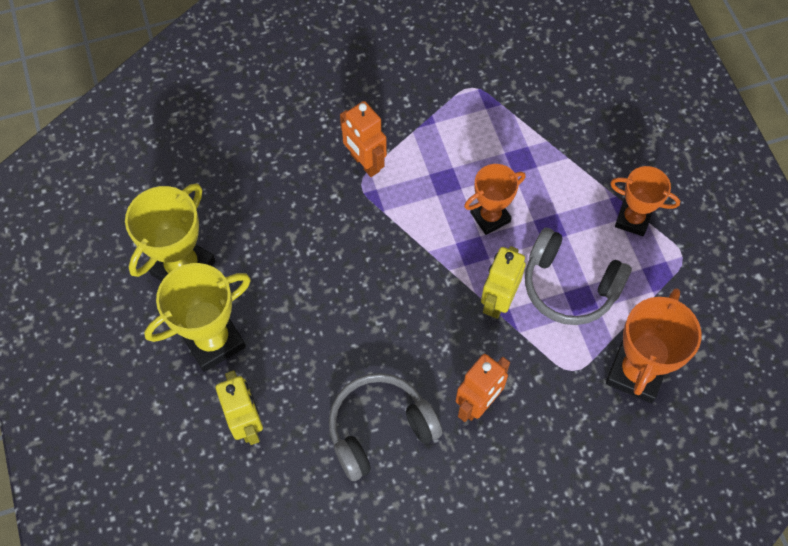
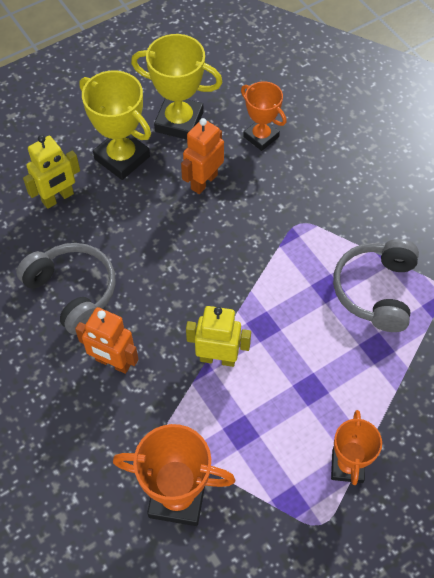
camera: 75 degrees right, 5 degrees down
orange robot [340,101,387,177] -> orange robot moved to [181,118,224,194]
orange trophy [464,164,526,235] -> orange trophy moved to [241,81,287,151]
grey headphones [525,228,632,325] -> grey headphones moved to [333,239,419,332]

